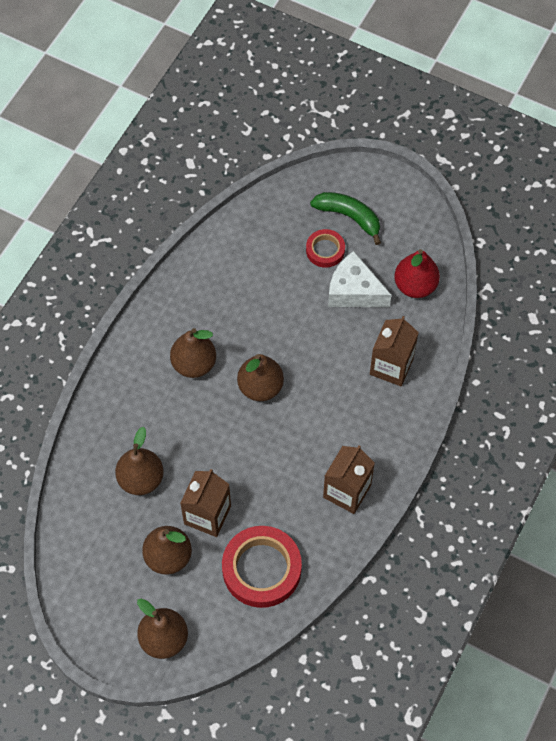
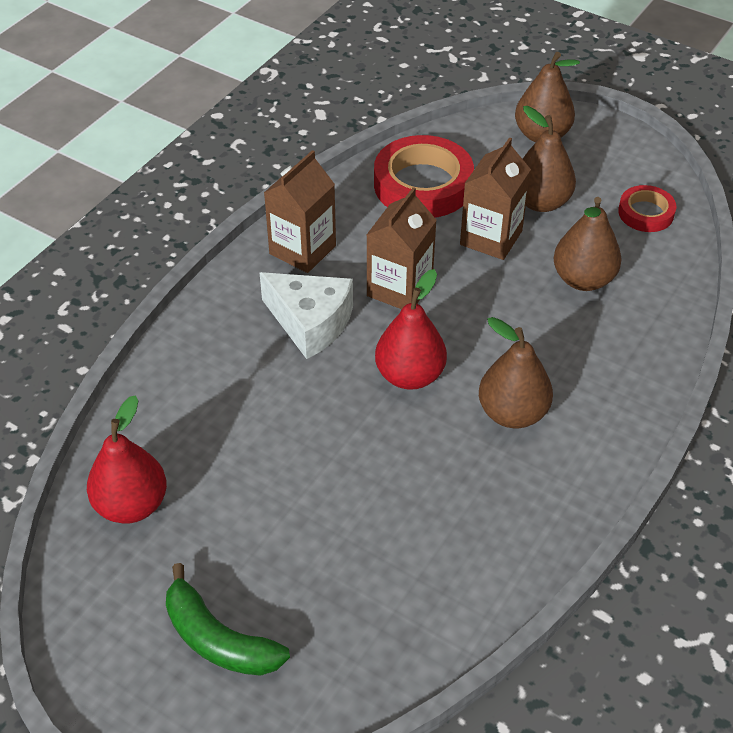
camera: 175 degrees left, 15 degrees down
brown pear [237,354,284,401] -> red pear [375,269,447,390]
red tape [306,229,345,268] -> red tape moved to [618,185,676,232]
white cheese [328,251,391,307] -> white cheese moved to [259,272,353,359]
brown carton [370,316,419,386] -> brown carton moved to [367,187,437,309]

